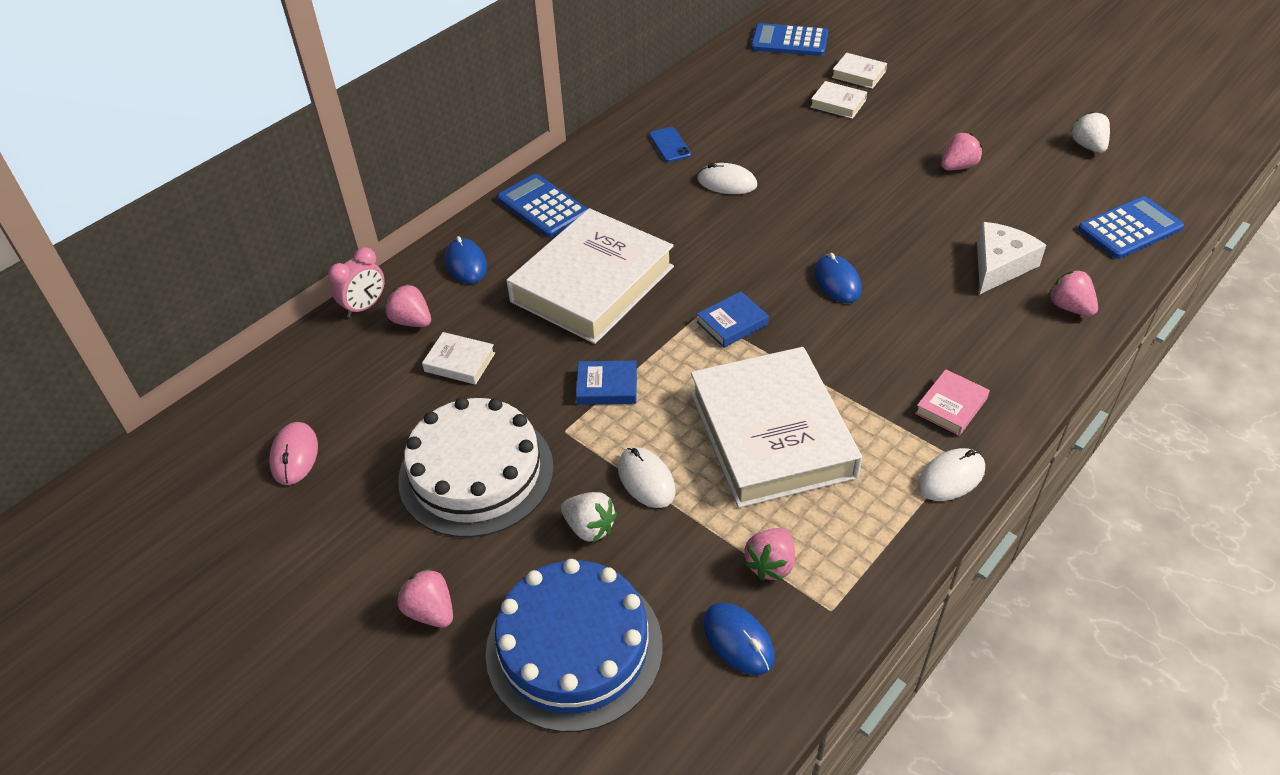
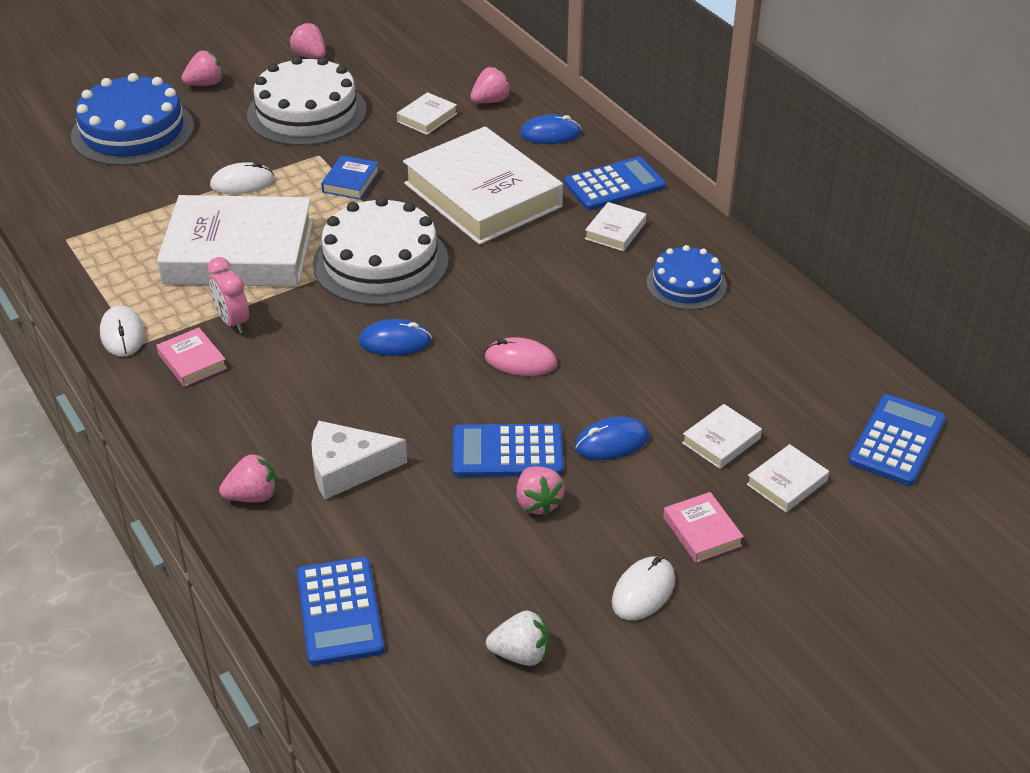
camera: 105 degrees right, 5 degrees down
pink mouse [269,422,318,485] -> pink mouse moved to [485,337,557,376]
pink clock [328,247,385,317] -> pink clock moved to [207,257,249,333]
white strawberry [561,492,617,542] -> none
blue phone [649,127,691,162] -> blue cake [646,245,727,310]
white mouse [697,163,757,194] -> white mouse moved to [612,556,675,620]
blue book [697,291,769,348] -> white cake [313,196,448,305]
blue mouse [703,603,775,675] -> blue mouse moved to [575,417,649,460]
pink strawberry [744,528,795,581] -> pink strawberry moved to [289,23,326,59]
white cheese [977,222,1046,294] -> white cheese turned 120 degrees clockwise [311,421,407,500]
none -> blue calculator [452,424,564,477]
none -> white book [585,202,646,251]
none -> pink book [663,492,744,563]

